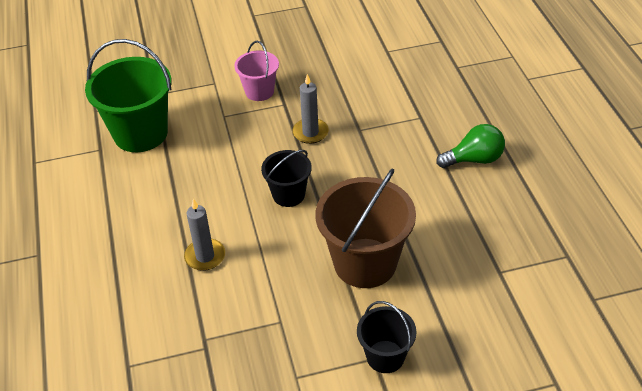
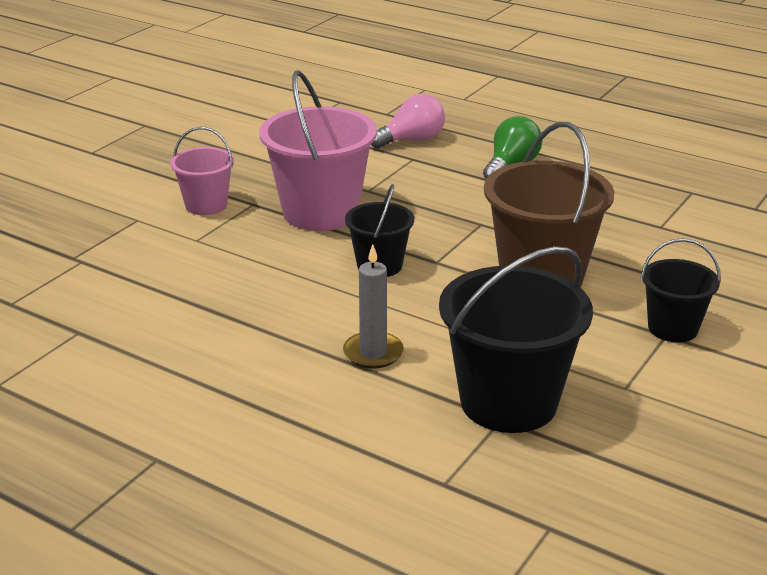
camera: 45 degrees left, 15 degrees down
green bucket [85,39,172,152] -> none
grey candle [292,74,329,144] -> pink bucket [259,70,377,231]
none -> pink light bulb [371,94,445,149]
none -> black bucket [439,246,593,433]

